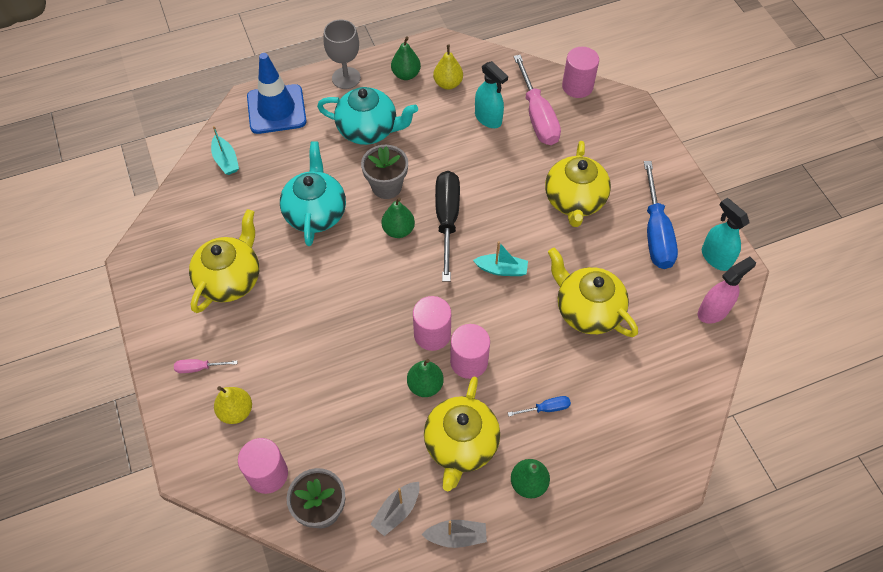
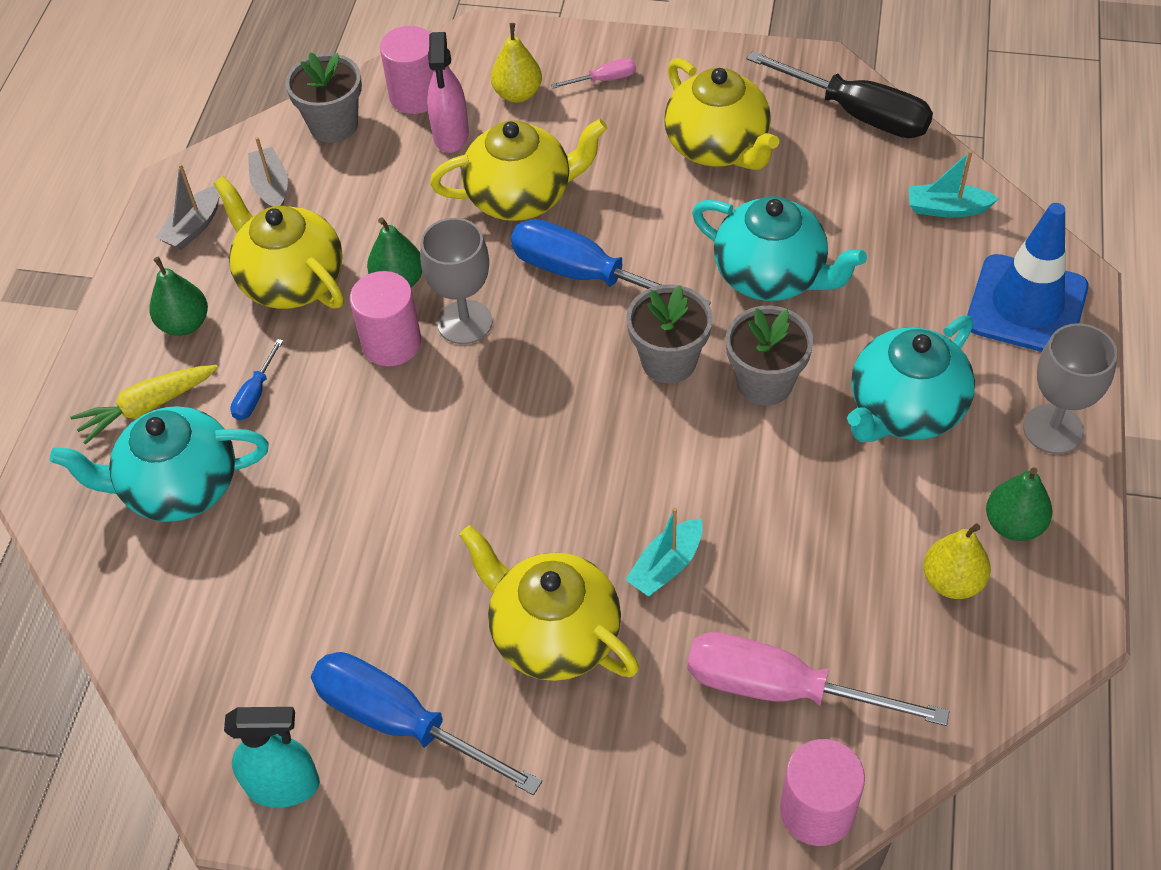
camera: 125 degrees right, 5 degrees down
pink screwdriver [174,359,237,373] -> pink screwdriver turned 45 degrees clockwise [551,58,636,88]
green pear [381,197,415,238] -> grey flower pot [627,284,713,383]
pink cylinder [413,296,451,351] -> grey goblet [420,218,492,344]
black screwdriver [435,171,460,282] -> black screwdriver moved to [746,51,933,138]
turquoise boat [473,241,528,276] -> turquoise boat moved to [625,508,703,597]
turquoise spray bottle [475,61,508,128] -> none
yellow teapot [548,248,638,337] -> yellow teapot moved to [430,119,607,221]
pink spray bottle [698,257,756,324] -> pink spray bottle moved to [427,32,469,153]
none -> turquoise teapot [50,406,269,522]
none -> yellow carrot [70,365,218,444]
none -> blue screwdriver [511,219,711,305]

